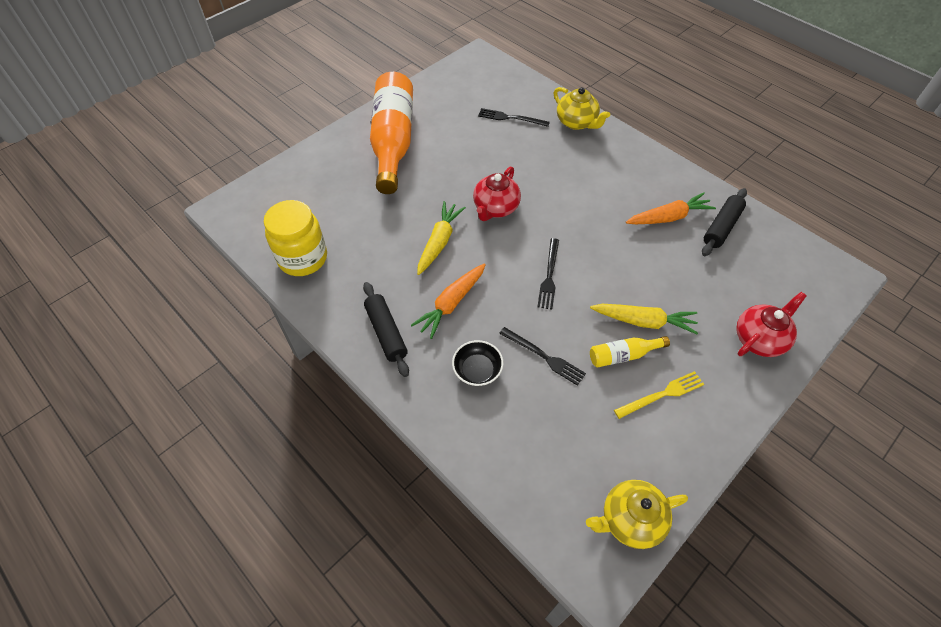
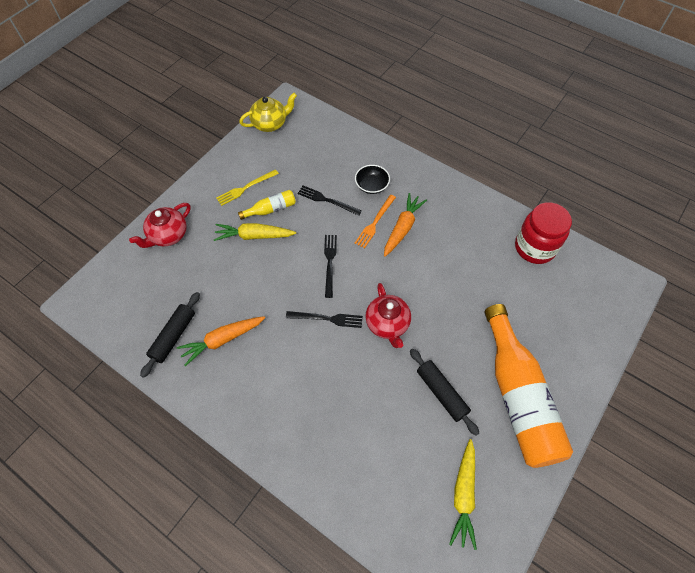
camera: 170 degrees right, 5 degrees up
yellow jar [264,200,327,276] -> red jar [515,202,572,264]
black rolling pin [363,282,409,377] -> black rolling pin moved to [410,349,479,436]
yellow carrot [417,201,466,275] -> yellow carrot moved to [449,439,477,550]
red teapot [473,166,521,221] -> red teapot turned 150 degrees clockwise [365,283,411,348]
black fork [478,108,550,127] -> black fork moved to [286,311,363,328]
yellow teapot [554,87,610,130] -> none
none -> orange fork [355,195,396,248]

